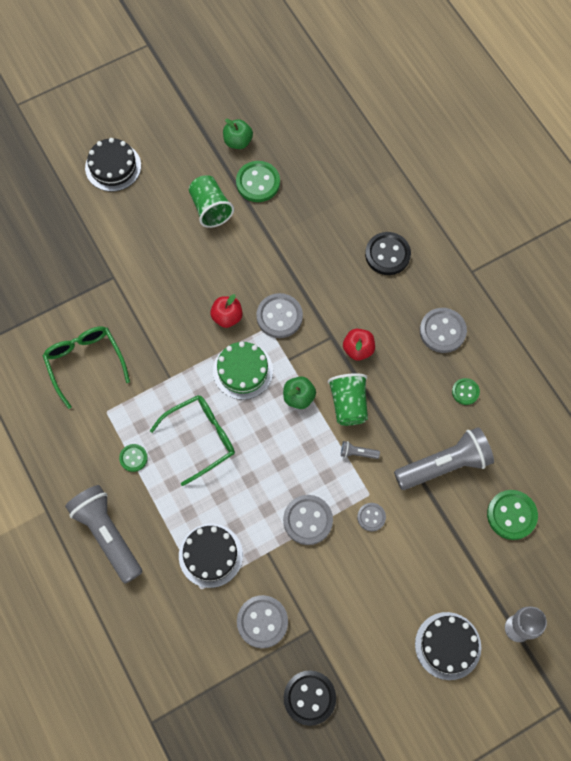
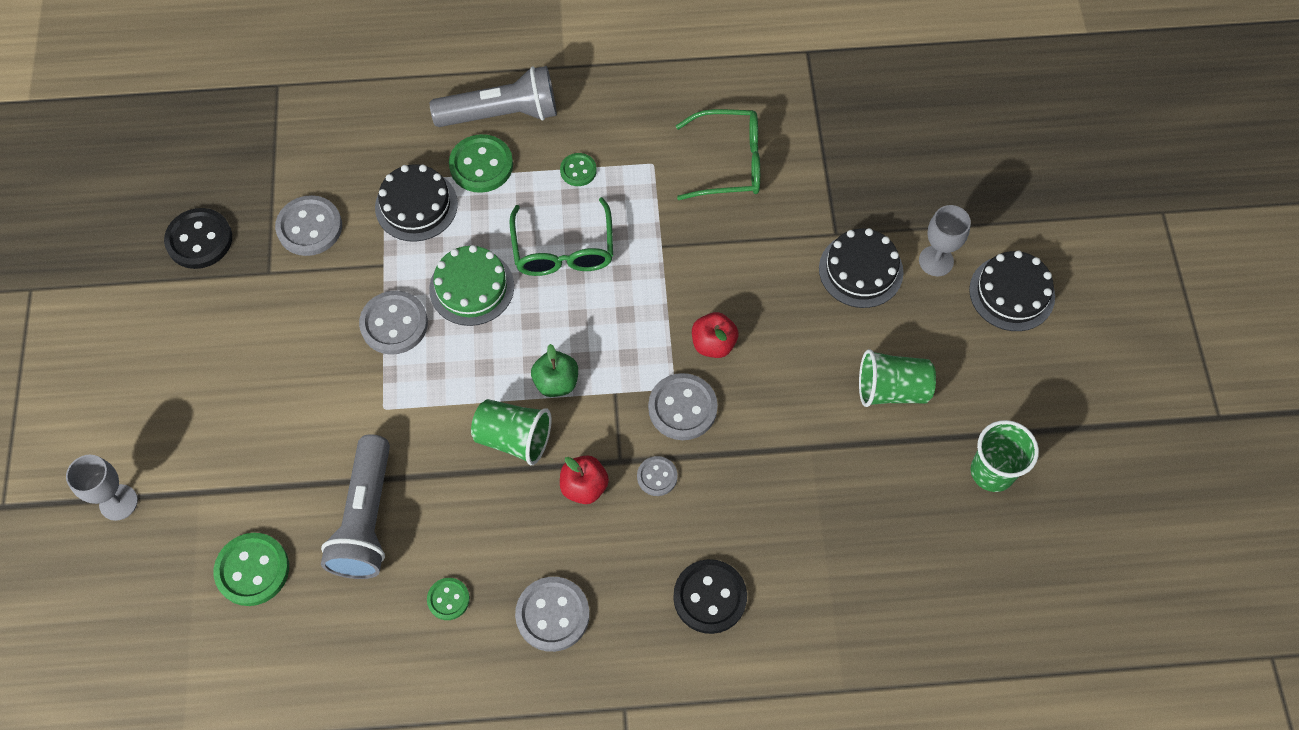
camera: 115 degrees right, 5 degrees down
green cake [213,342,273,400] -> green cake moved to [429,245,514,326]
green apple [223,119,253,149] -> green cup [971,420,1039,492]
green button [236,161,280,202] -> green button moved to [449,134,513,193]
grey flashlight [341,441,380,459] -> none
grey button [357,503,386,532] -> grey button moved to [637,456,678,496]
black cake [415,612,481,680] -> black cake moved to [819,228,904,308]
none -> grey goblet [919,205,971,276]

